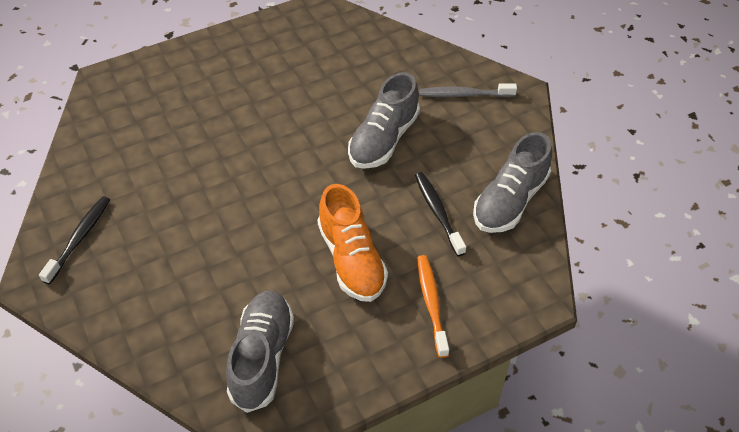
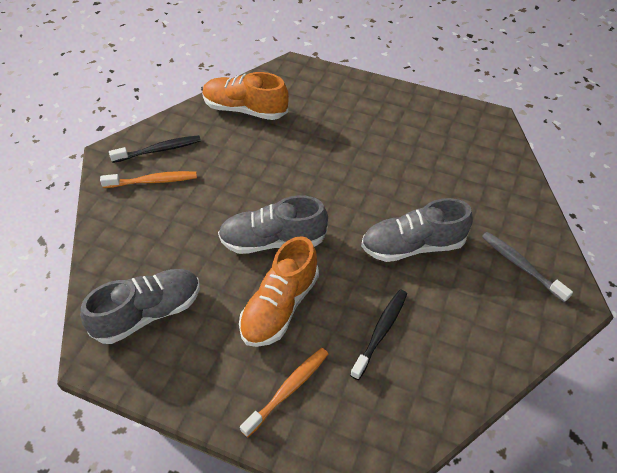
camera: 50 degrees right, 0 degrees up
grey shoe [473,132,552,233] -> grey shoe moved to [218,196,328,254]
none -> orange toothbrush [100,171,197,188]
none -> orange shoe [202,72,289,120]

